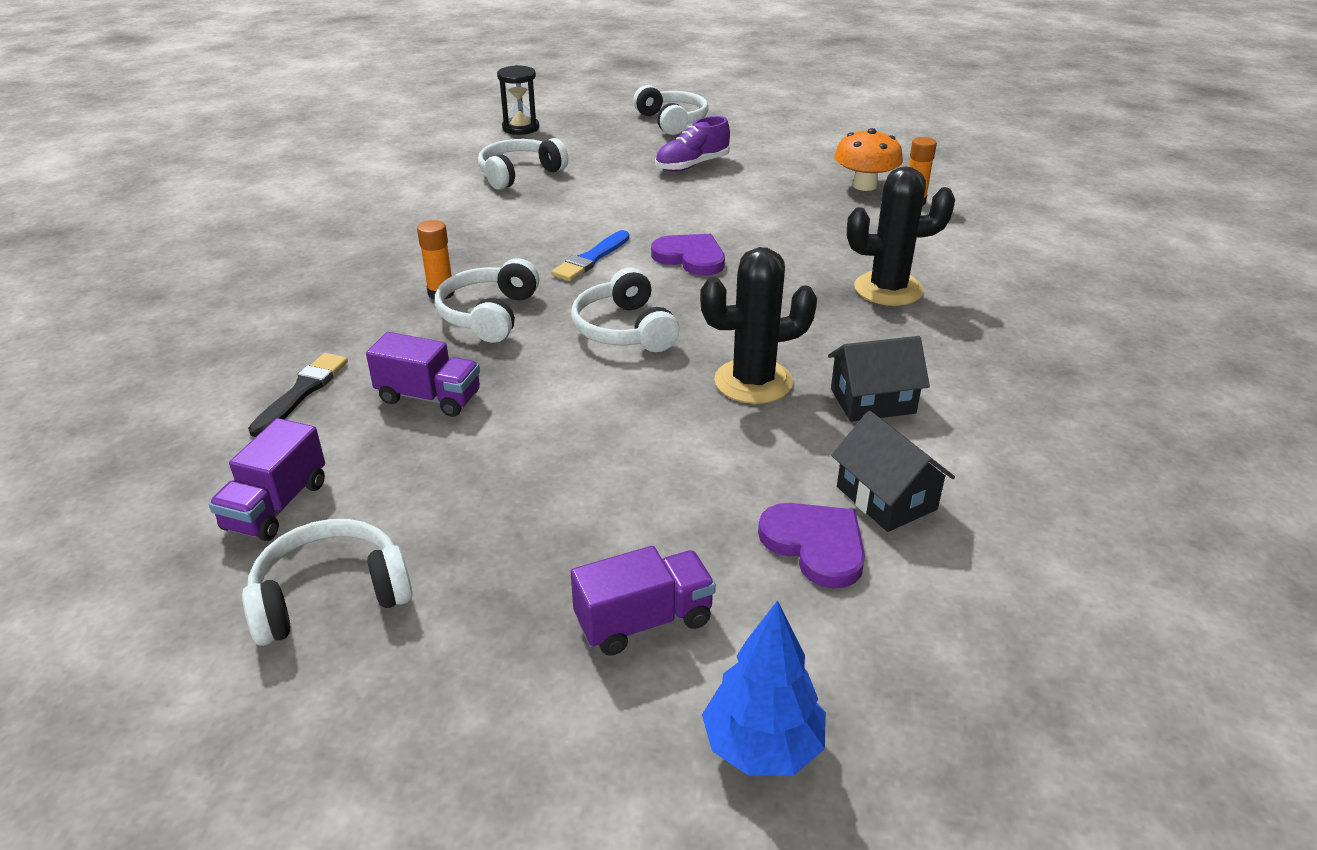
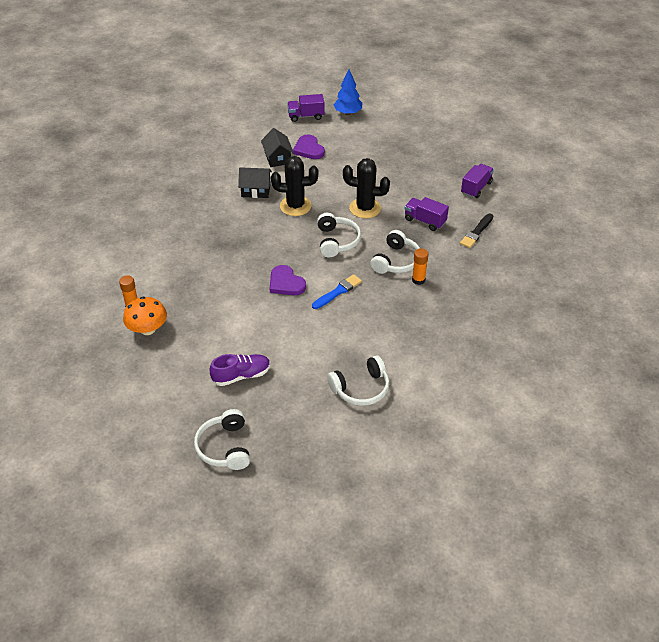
camera: 165 degrees left, 10 degrees up
white headphones [242,519,413,646] -> none
black hourglass [497,65,539,135] -> none
purple truck [571,546,716,656] -> purple truck moved to [287,94,324,122]
black cactus [847,166,955,306] -> black cactus moved to [343,158,390,218]

